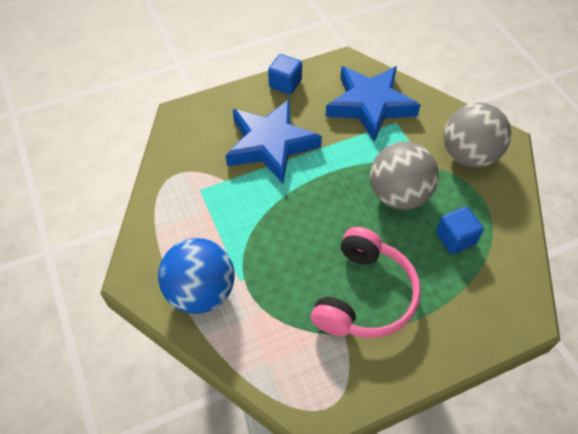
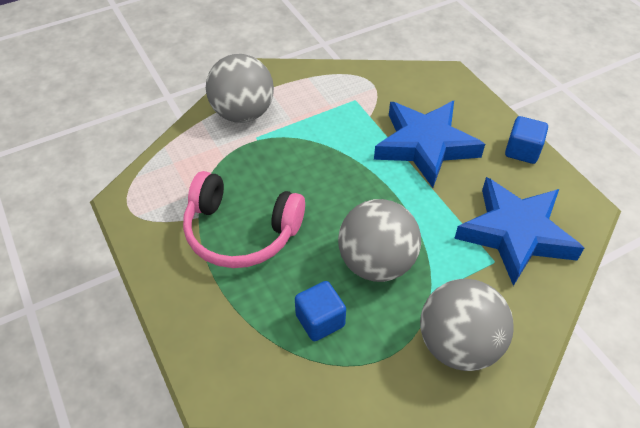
camera: 85 degrees right, 5 degrees down
blue ball [158,238,234,314] -> grey ball [206,54,274,123]

